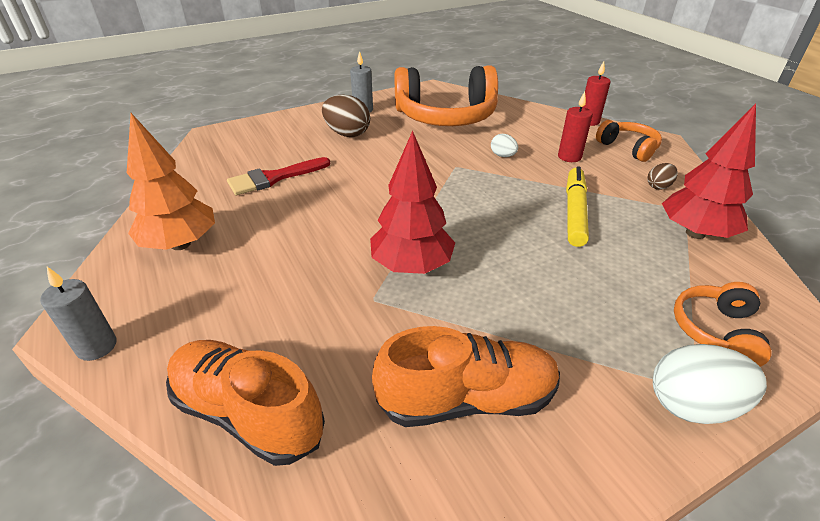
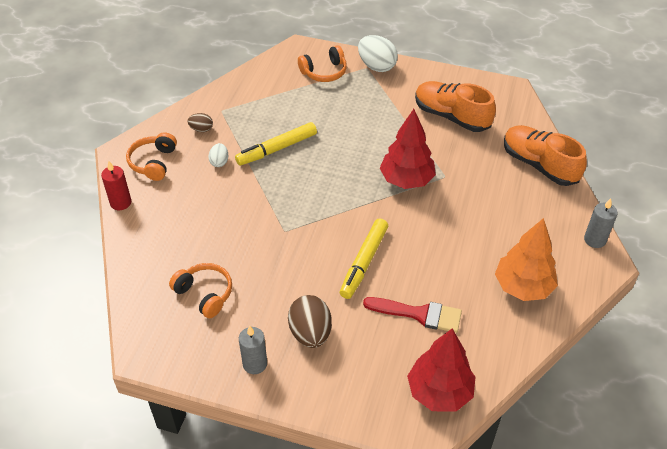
camera: 135 degrees left, 10 degrees up
orange shoe [166,340,325,466] -> orange shoe turned 150 degrees clockwise [504,125,587,186]
orange headphones [395,65,498,126] -> orange headphones [169,263,232,318], size x0.49
white egg [491,134,518,157] -> white egg moved to [208,143,228,167]
red candle [558,92,593,162] -> none
red tree [662,104,756,239] -> red tree moved to [407,328,475,412]
none -> yellow marker [340,218,388,299]

